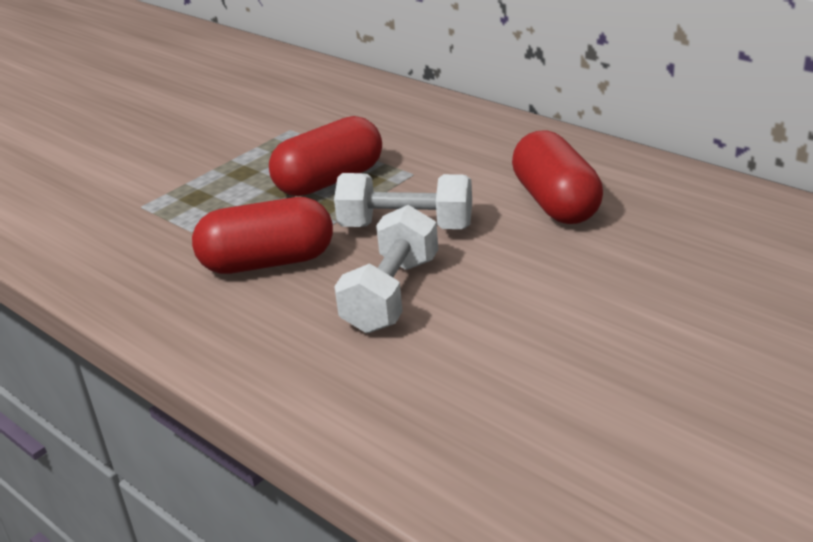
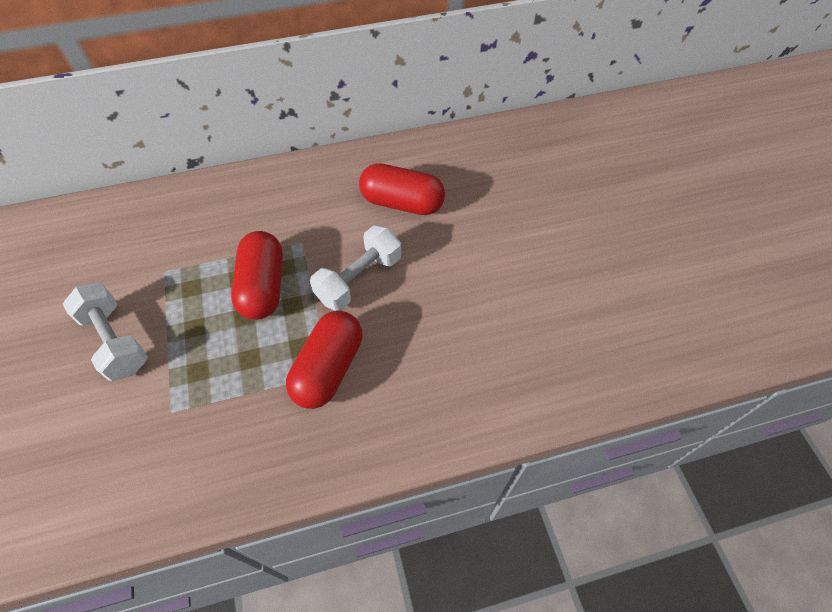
camera: 60 degrees left, 25 degrees up
white dumbbell [334,205,438,333] -> white dumbbell moved to [63,283,148,381]

